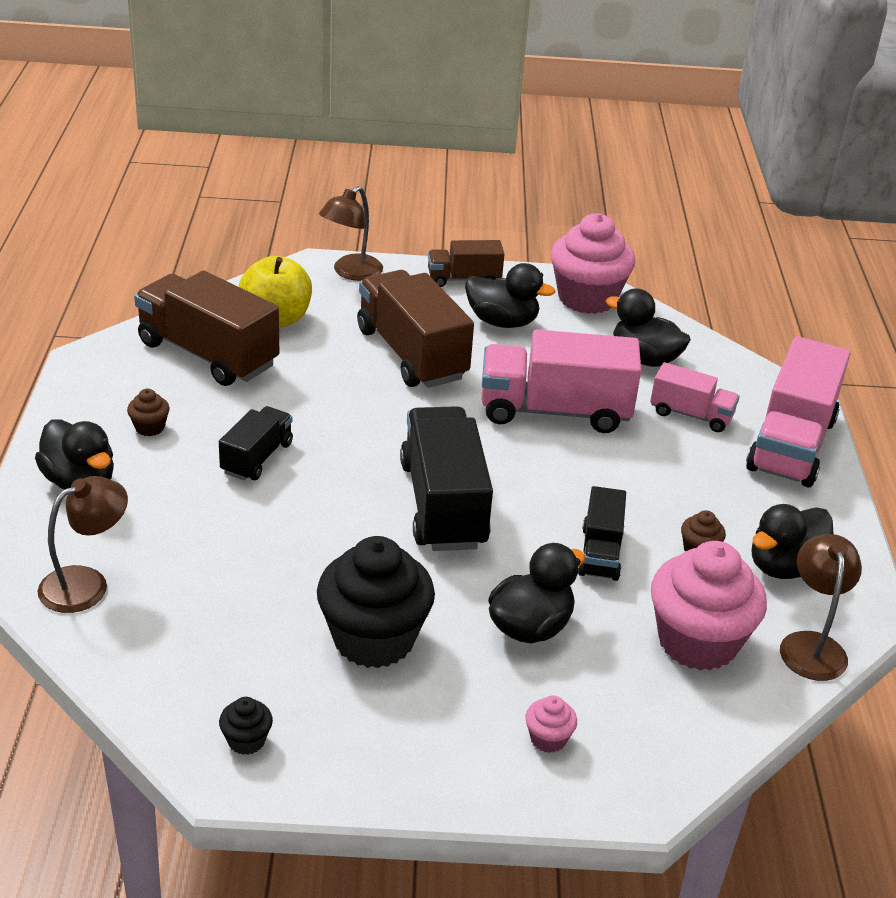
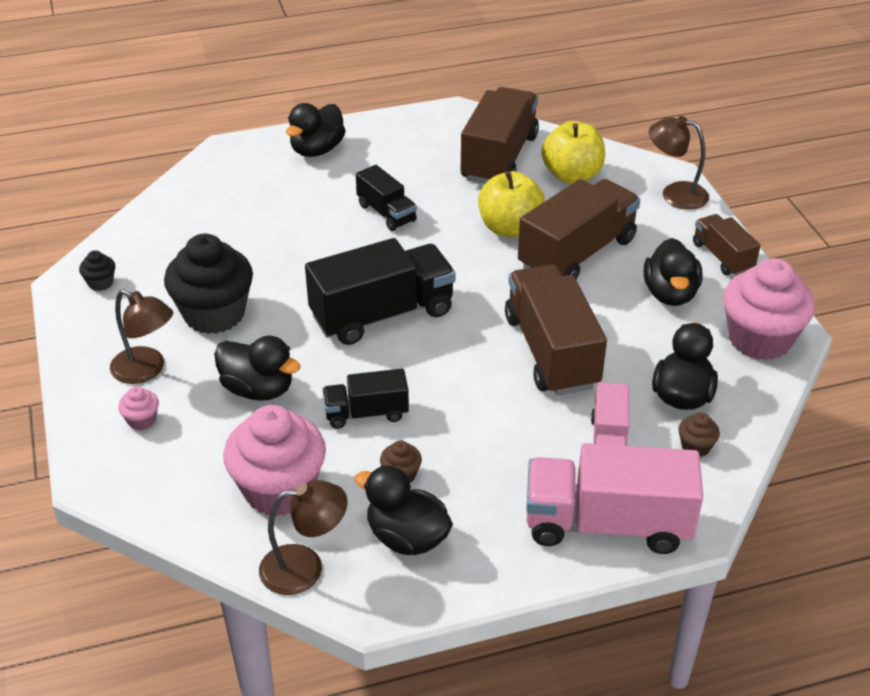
camera: 75 degrees right, 5 degrees up
brown lamp [38,476,128,613] -> brown lamp moved to [110,289,173,384]
brown cupcake [127,389,170,436] -> brown cupcake moved to [678,413,720,457]
black truck [219,406,293,481] -> black truck turned 45 degrees clockwise [356,165,417,231]
pink truck [481,330,641,433] -> brown truck [505,264,607,396]
none -> yellow apple [478,171,545,237]

